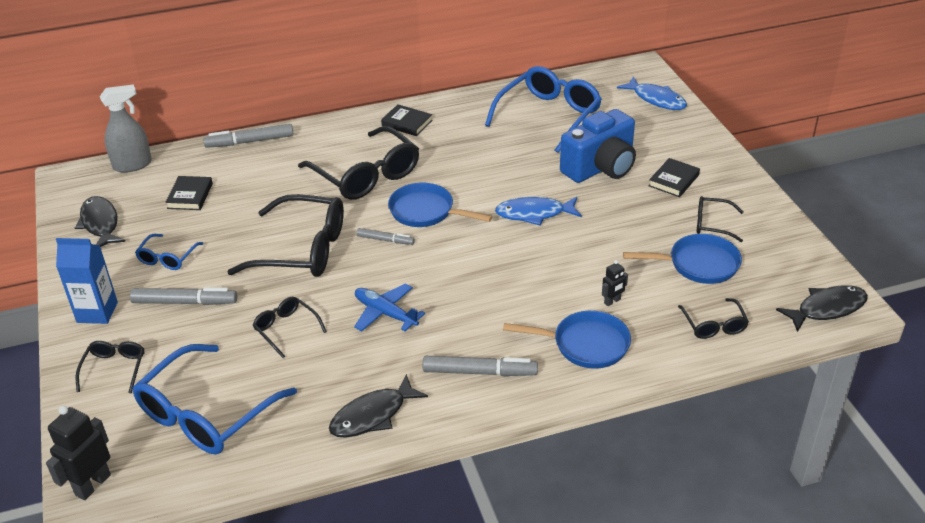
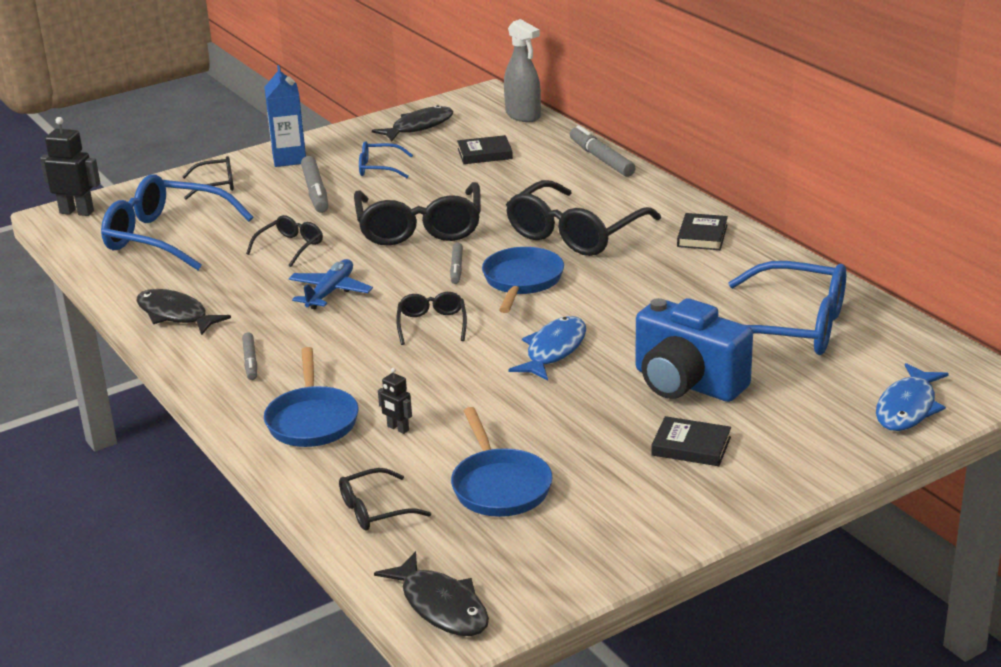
camera: 75 degrees right, 10 degrees down
grey marker [423,356,538,376] -> grey marker [242,332,257,380], size x0.60
blue fish [495,197,582,225] -> blue fish turned 45 degrees clockwise [508,316,586,381]
black glasses [697,196,743,242] -> black glasses moved to [396,292,467,345]

